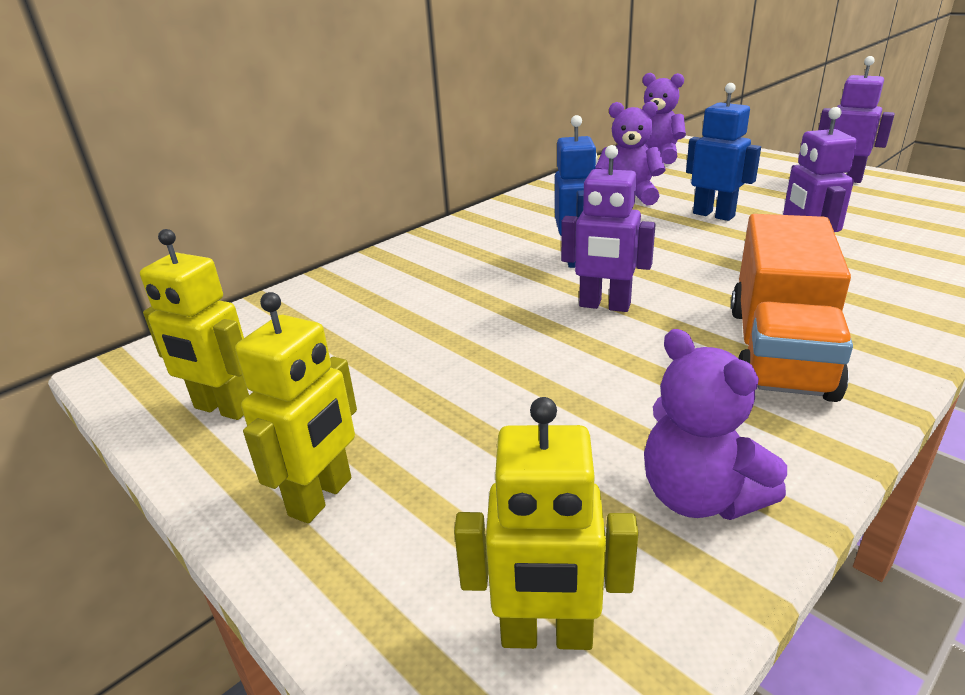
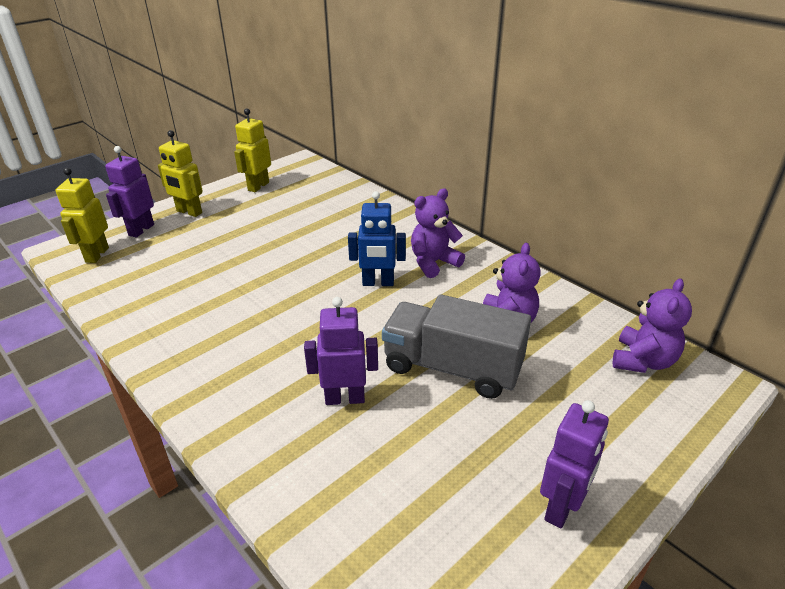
camera: 90 degrees right, 5 degrees up
purple robot [561,145,656,312] -> purple robot moved to [105,146,154,238]
purple teddy bear [644,329,787,520] -> purple teddy bear moved to [411,189,465,278]
blue robot [686,83,761,221] -> grey truck [382,294,531,399]
orange truck [731,214,853,402] -> none

